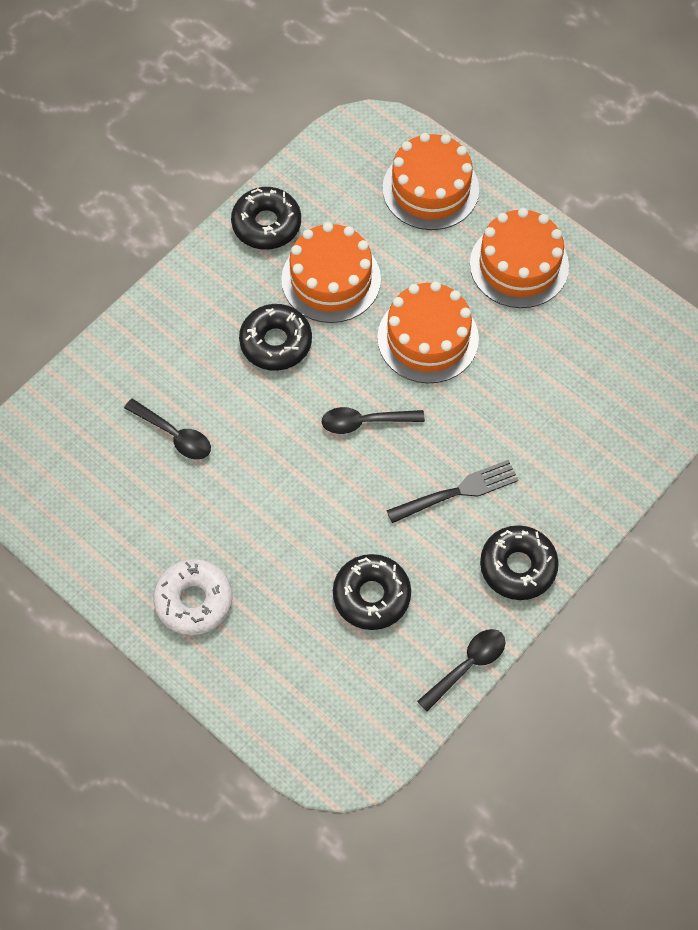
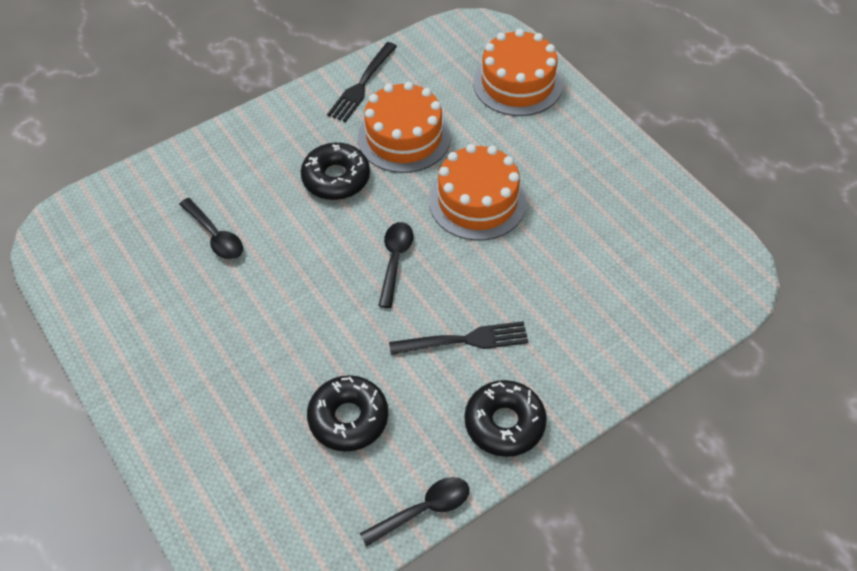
camera: 15 degrees right, 10 degrees down
white donut [153,559,232,635] -> none
black donut [231,187,301,249] -> black fork [327,42,397,122]
black spoon [322,407,425,434] -> black spoon turned 90 degrees clockwise [378,222,413,308]
orange cake [470,208,569,308] -> none

